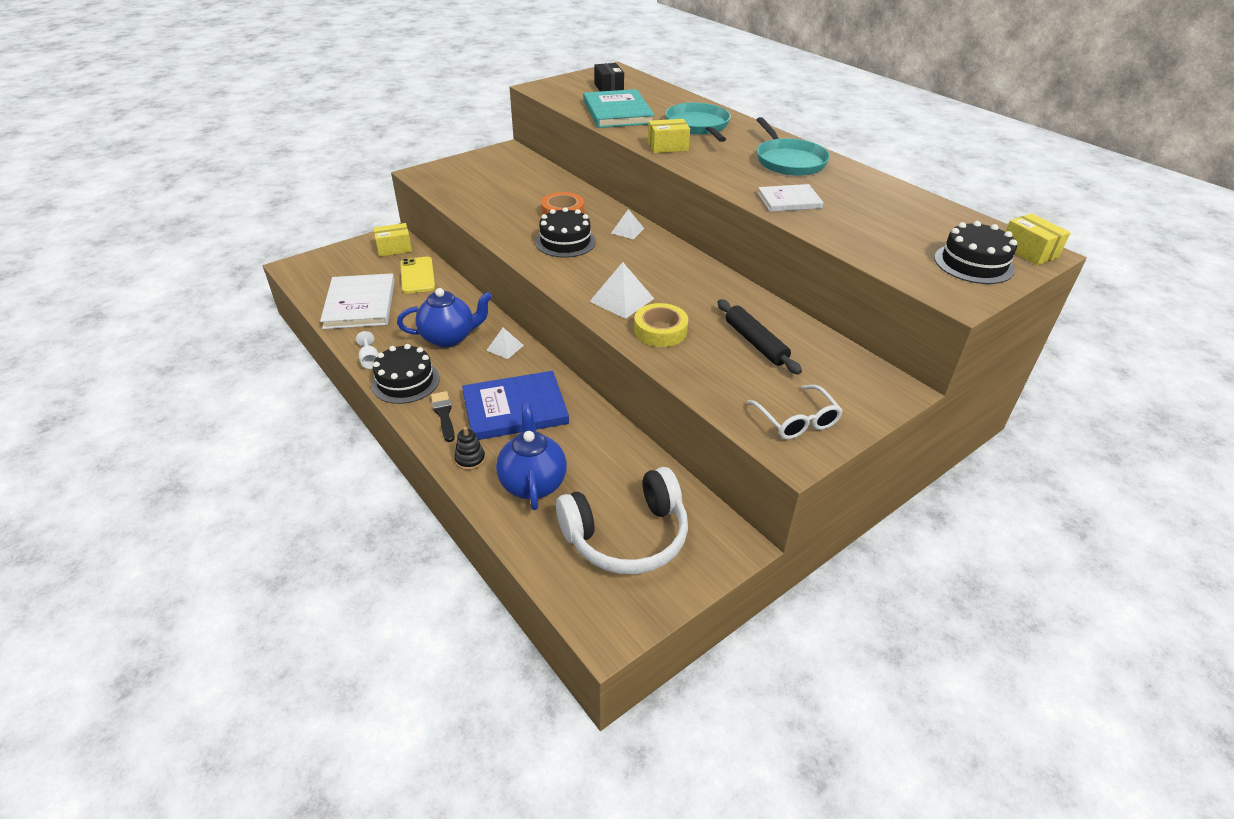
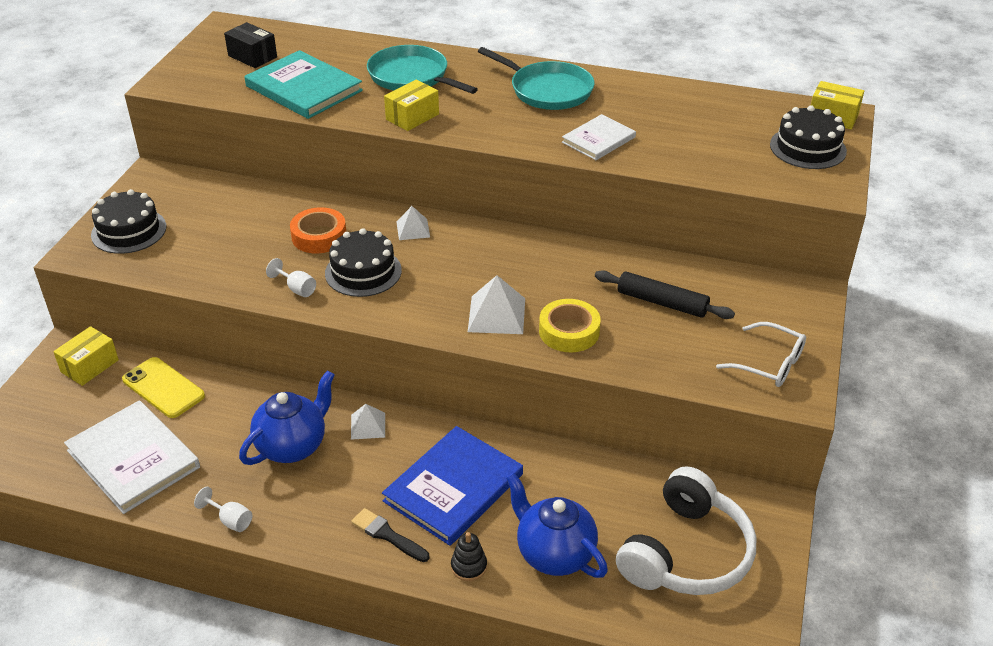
camera: 35 degrees left, 0 degrees up
black cake [371,344,440,404] -> black cake moved to [91,189,166,254]
none -> white goblet [266,258,316,297]

